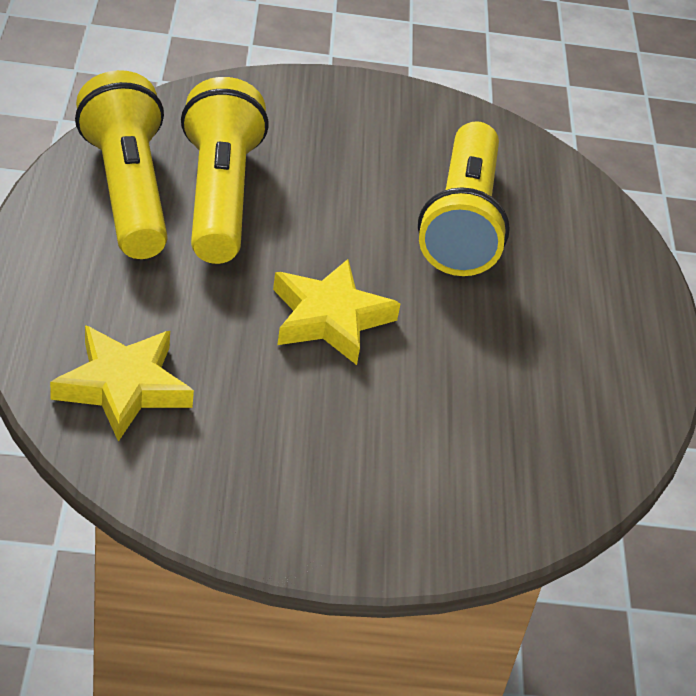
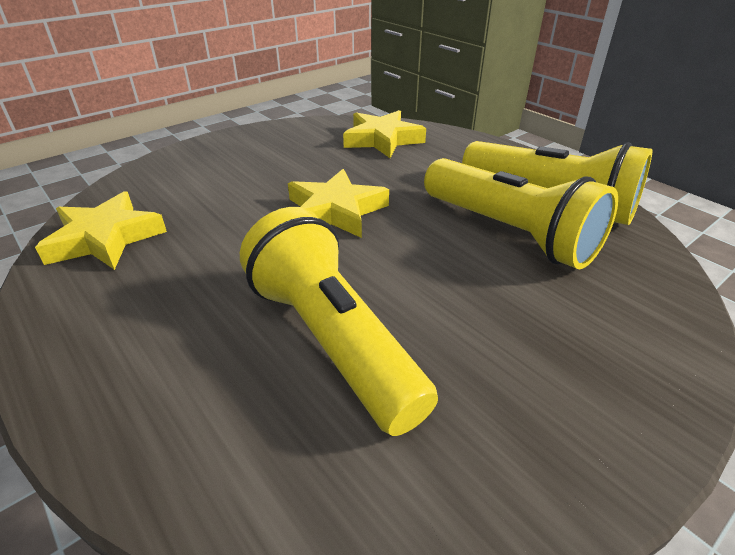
camera: 145 degrees right, 5 degrees down
none -> yellow star [35,191,167,270]

